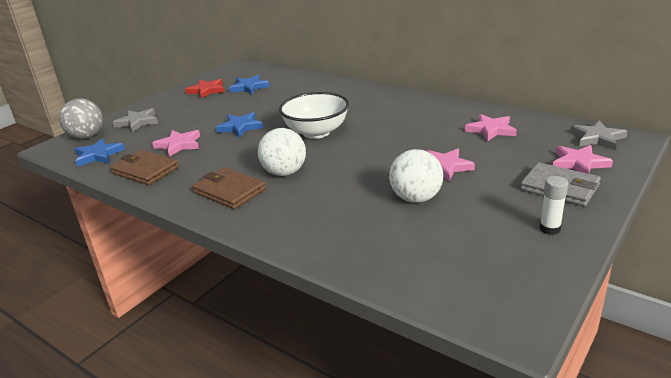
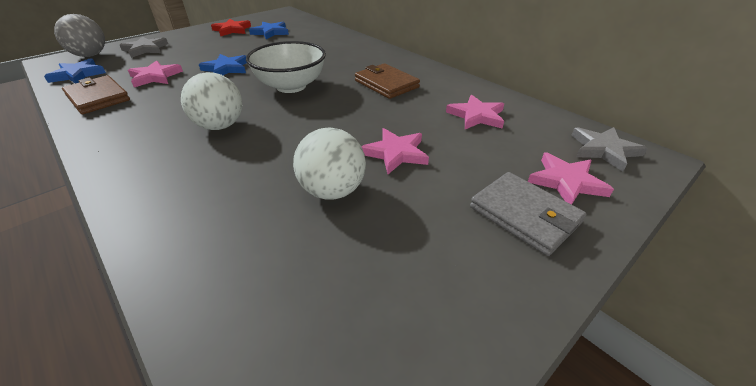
camera: 10 degrees right, 10 degrees up
brown wallet [193,167,266,209] -> brown wallet moved to [355,63,420,99]
white glue stick [539,176,568,235] -> none

